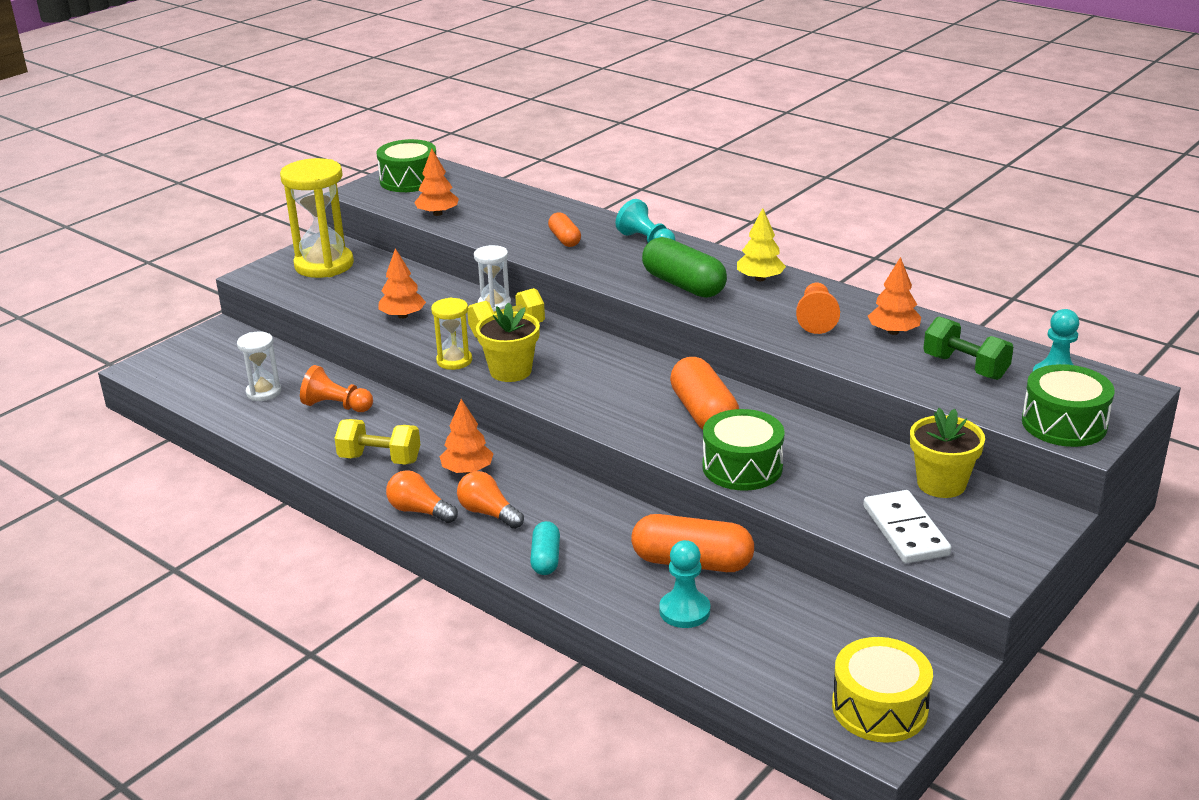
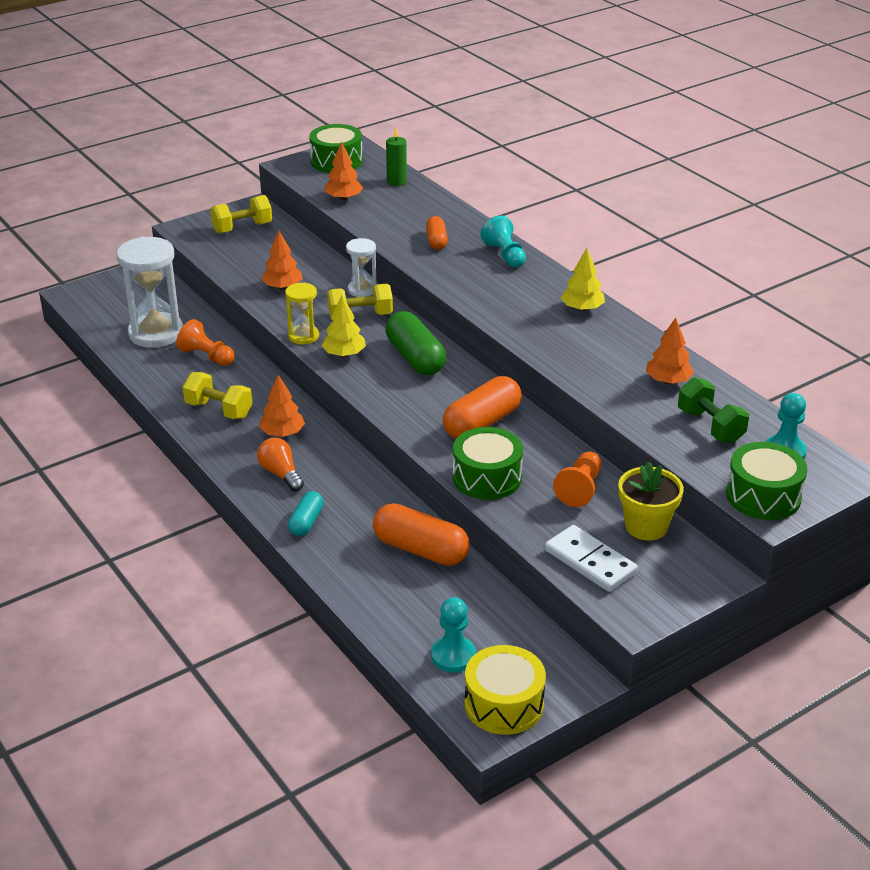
camera: 15 degrees right, 5 degrees up
white hourglass [237,331,281,401] -> white hourglass [116,237,183,348], size x1.87
yellow hourglass [280,158,354,278] -> yellow dumbbell [210,195,272,234]
orange light bulb [386,470,458,523] -> none
yellow flower pot [476,302,540,382] -> yellow tree [322,295,366,357]
green capsule [642,237,727,298] -> green capsule moved to [386,311,446,375]
turquoise pawn [659,540,710,628] -> turquoise pawn moved to [431,597,476,673]
orange capsule [670,357,739,430] -> orange capsule turned 45 degrees clockwise [443,376,522,439]
orange pawn [796,283,840,334] -> orange pawn moved to [553,452,601,507]
white domino [863,490,951,564] -> white domino turned 45 degrees counterclockwise [545,525,638,592]
none -> green candle [386,127,407,186]

